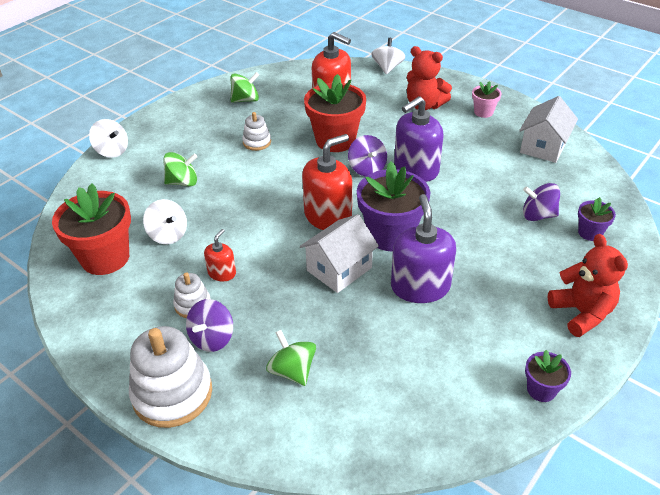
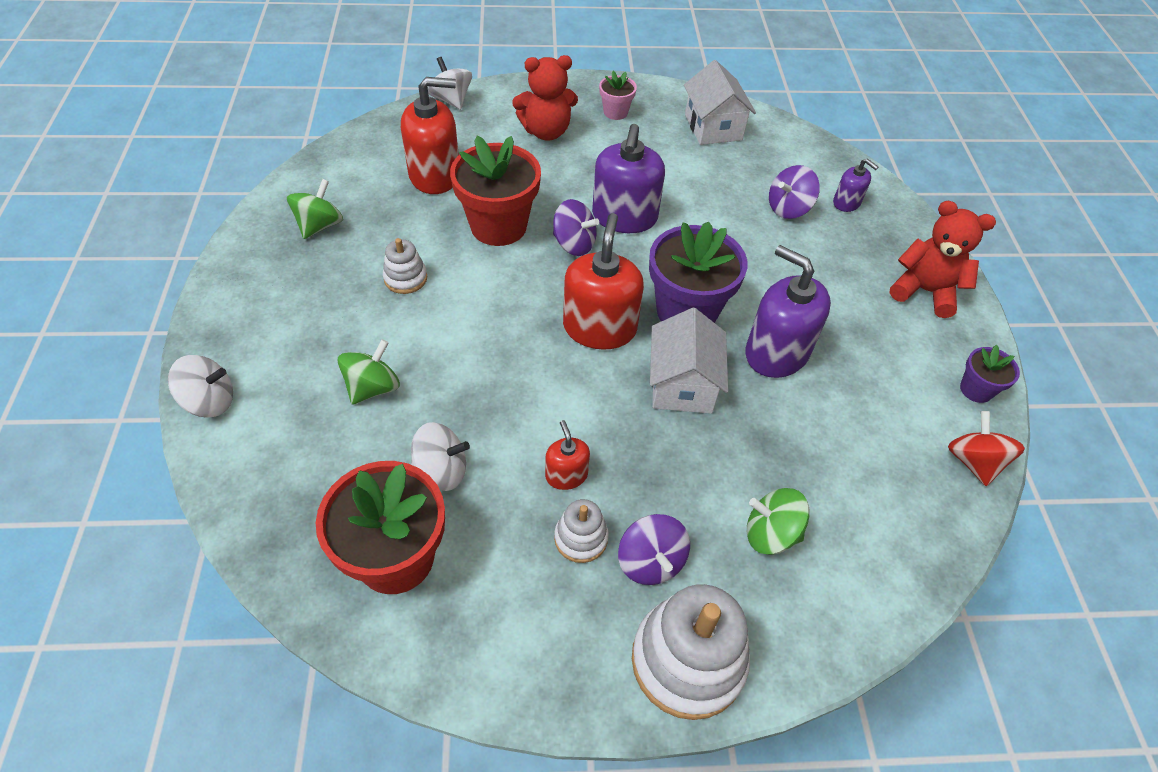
camera: 45 degrees left, 10 degrees up
purple flower pot [578,197,616,241] -> purple soap dispenser [833,158,878,212]
none -> red spinning top [948,411,1025,486]

